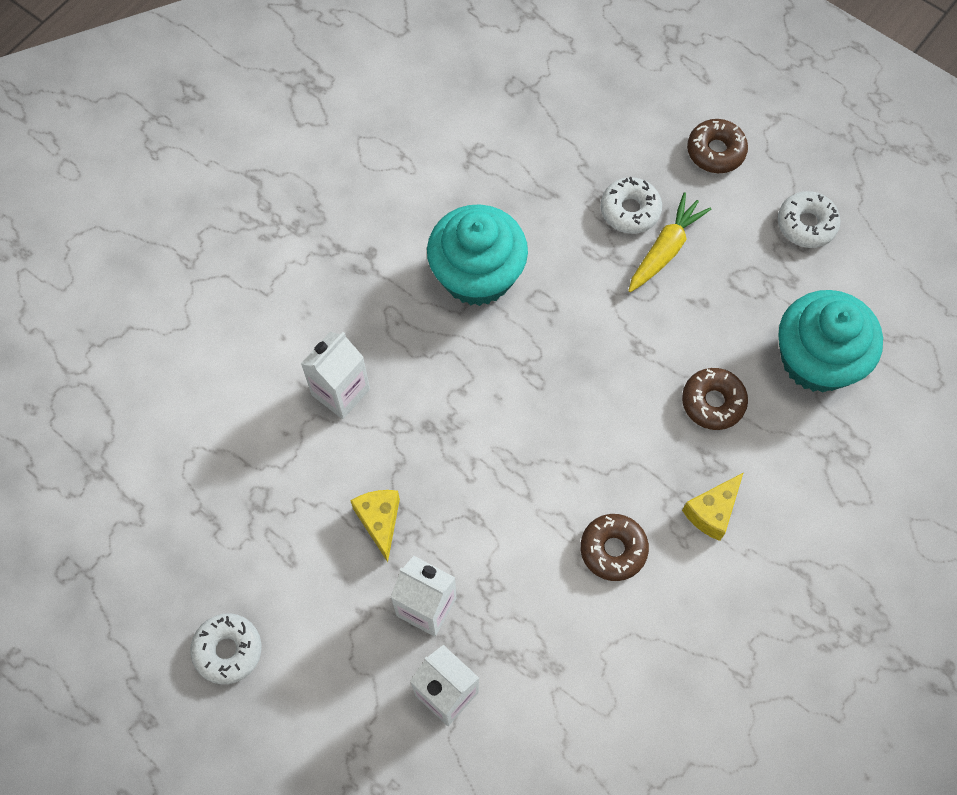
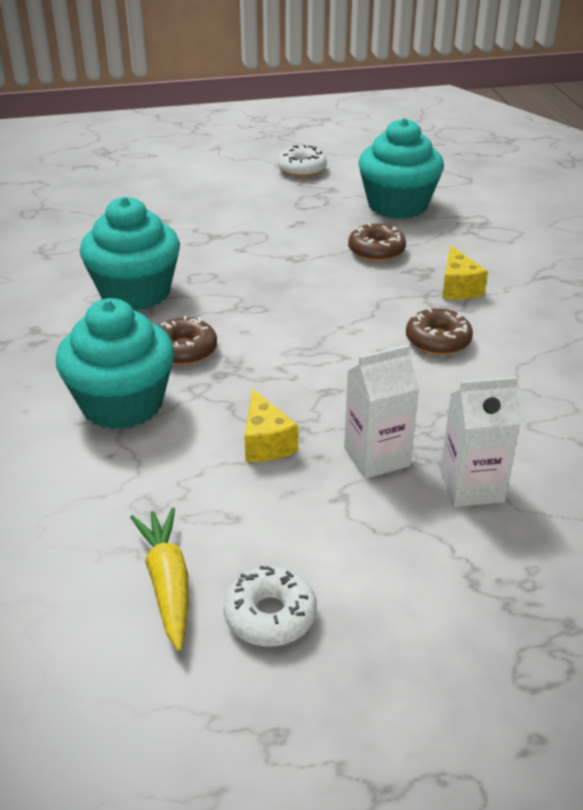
camera: 50 degrees left, 30 degrees down
white carton [301,332,370,419] -> turquoise cupcake [56,298,174,430]
yellow cheese [350,490,400,562] -> yellow cheese turned 135 degrees counterclockwise [245,389,298,462]
white donut [601,177,662,234] -> none
yellow carrot [628,192,711,292] -> yellow carrot moved to [130,507,188,651]
brown donut [687,119,748,173] -> brown donut moved to [159,316,217,365]

